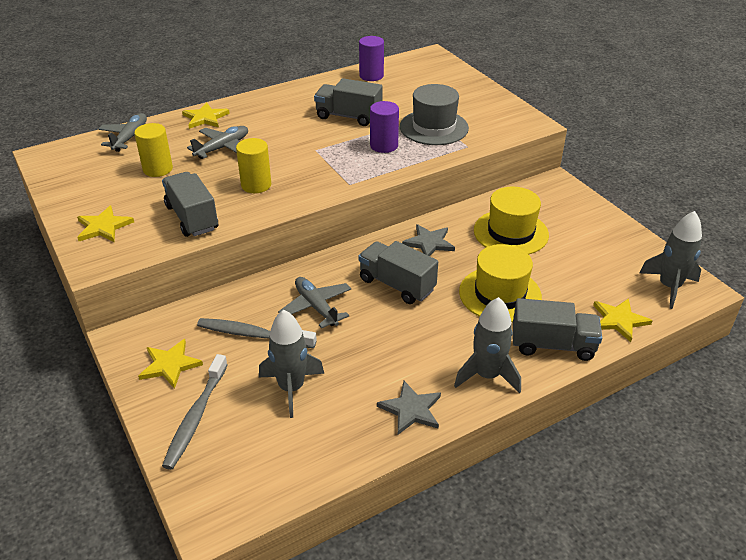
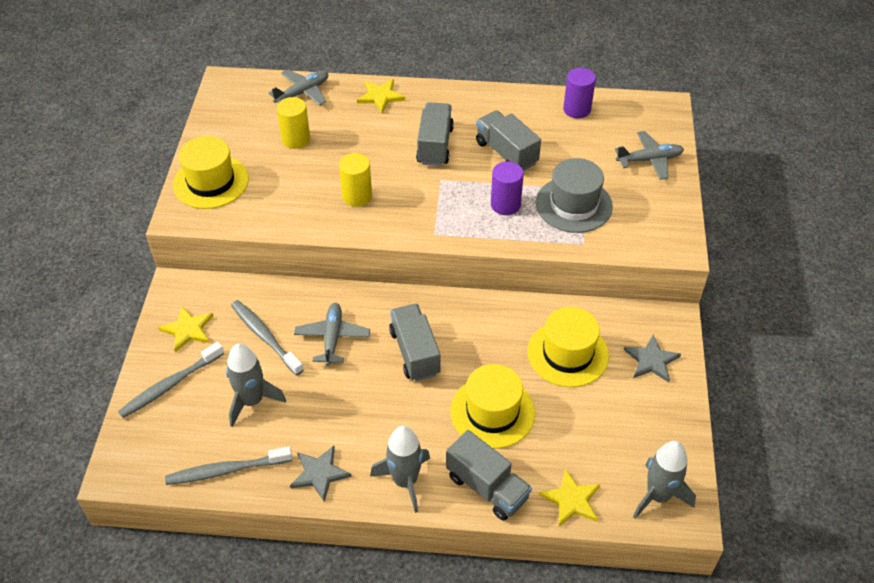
camera: 35 degrees right, 10 degrees up
yellow star [77,205,134,242] -> yellow hat [173,136,249,209]
grey truck [162,172,218,237] -> grey truck moved to [416,102,454,166]
grey plane [187,126,248,159] -> grey plane moved to [615,131,684,180]
grey star [402,224,455,256] -> grey star moved to [624,335,681,382]
none -> grey toothbrush [165,447,292,485]

